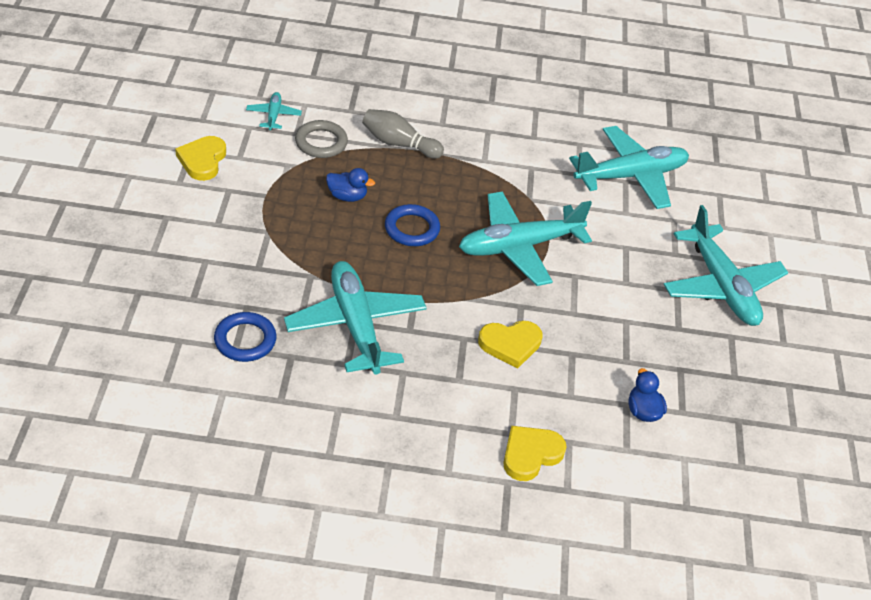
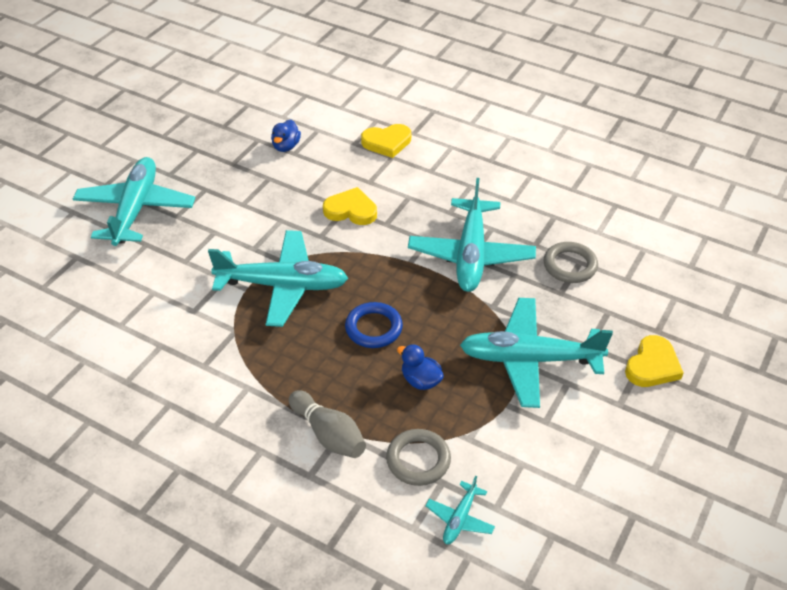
camera: 150 degrees left, 0 degrees up
yellow heart [175,136,226,181] -> yellow heart moved to [625,335,684,387]
blue ring [214,312,277,362] -> grey ring [543,242,598,283]
turquoise plane [569,126,689,209] -> turquoise plane moved to [460,298,613,408]

